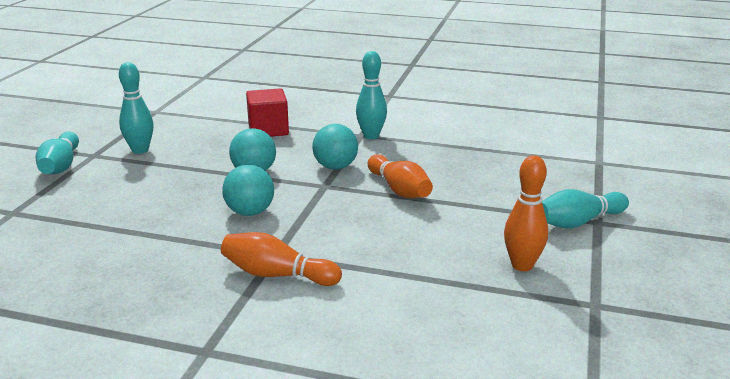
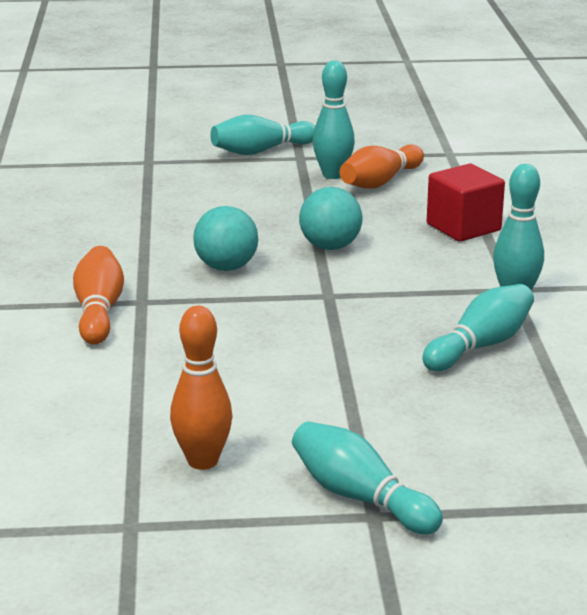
camera: 70 degrees right, 0 degrees up
turquoise ball [312,124,358,170] -> none
orange bowling pin [368,154,433,198] -> orange bowling pin moved to [340,145,424,189]
none -> turquoise bowling pin [422,284,534,371]

